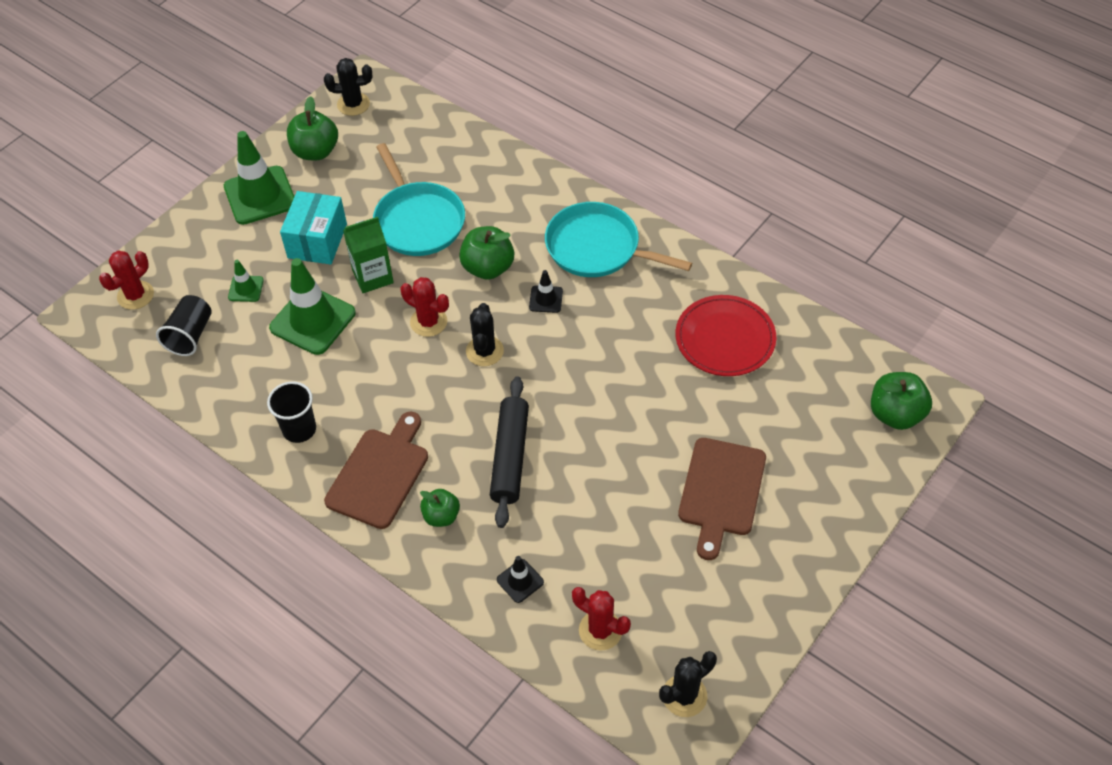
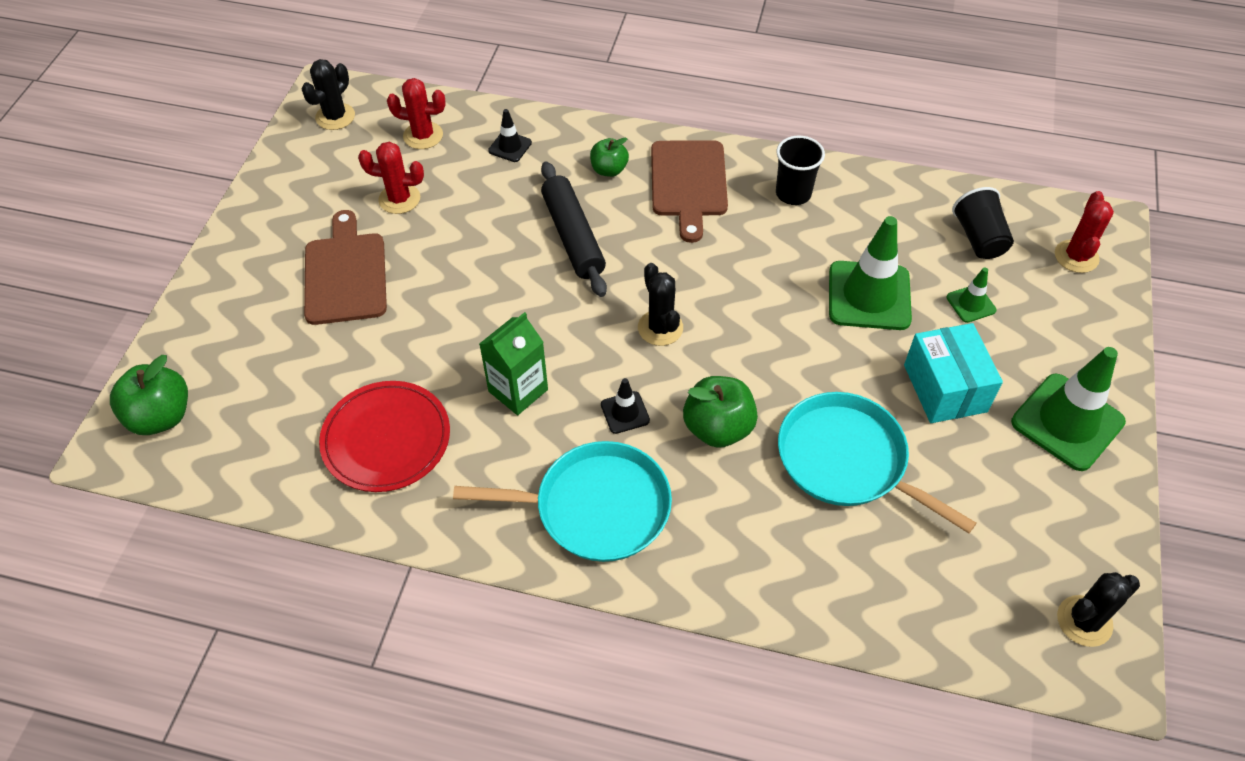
camera: 155 degrees right, 0 degrees up
green apple [287,96,338,160] -> none
green carton [343,217,394,293] -> green carton moved to [479,312,548,415]
red cactus [400,277,449,337] -> red cactus moved to [358,142,424,214]

